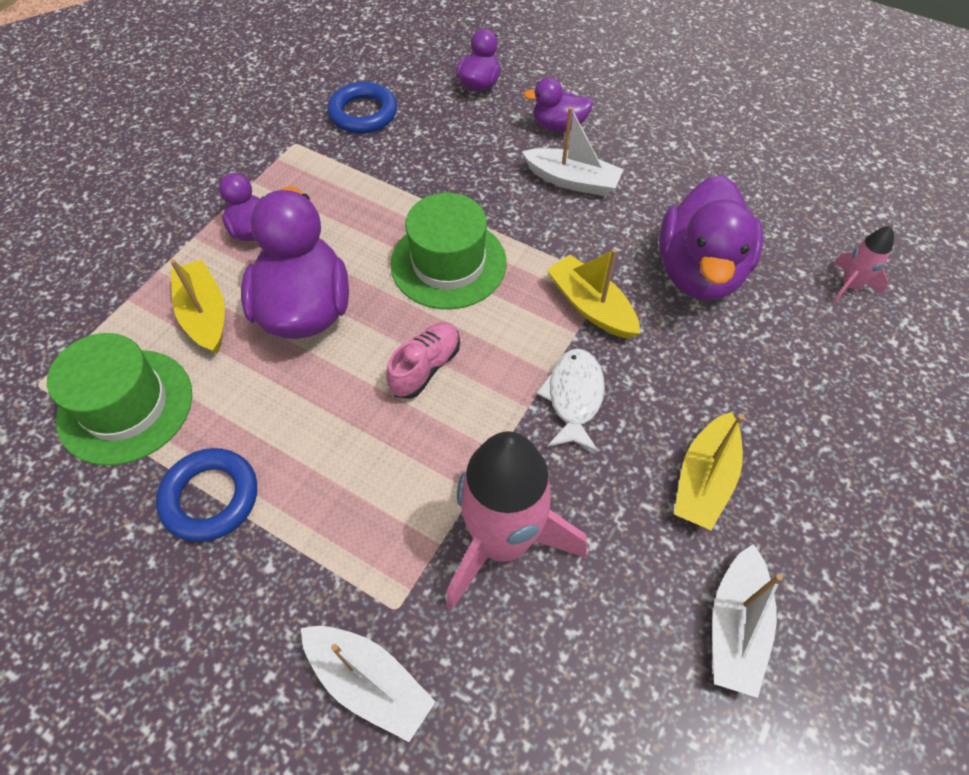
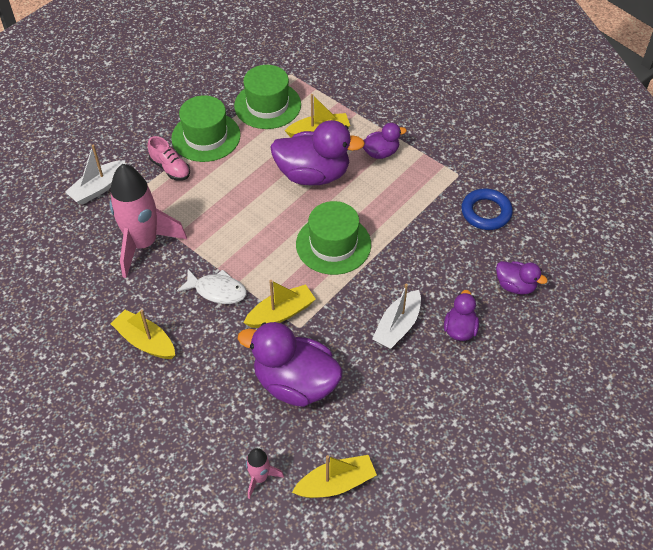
camera: 100 degrees right, 5 degrees down
blue ring [156,448,257,542] -> green hat [171,95,241,162]
pink shoe [386,322,460,399] -> pink shoe moved to [147,136,190,181]
white boat [712,544,783,698] -> none
none -> yellow boat [292,455,377,498]

